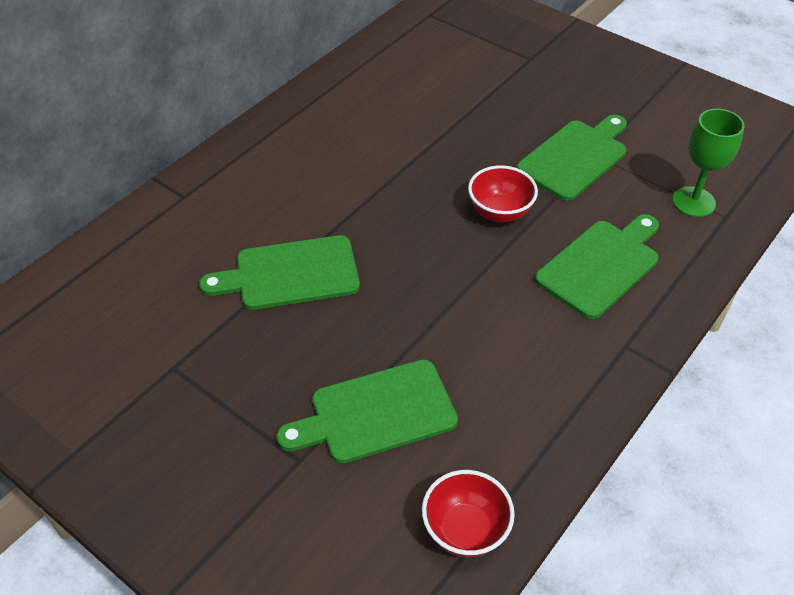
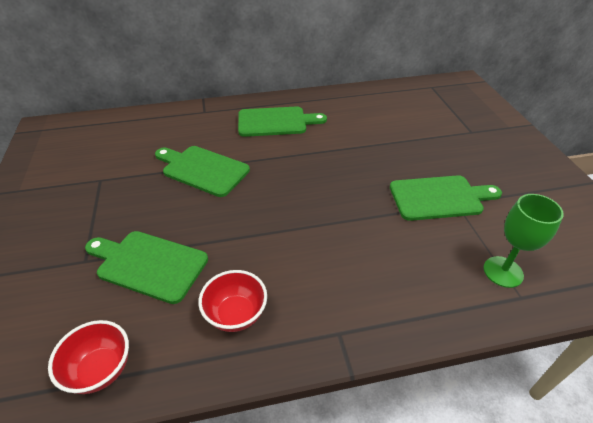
camera: 40 degrees right, 5 degrees down
red bowl [468,165,538,222] -> red bowl moved to [198,270,267,332]
green cutting board [535,214,659,319] -> green cutting board moved to [238,106,327,137]

